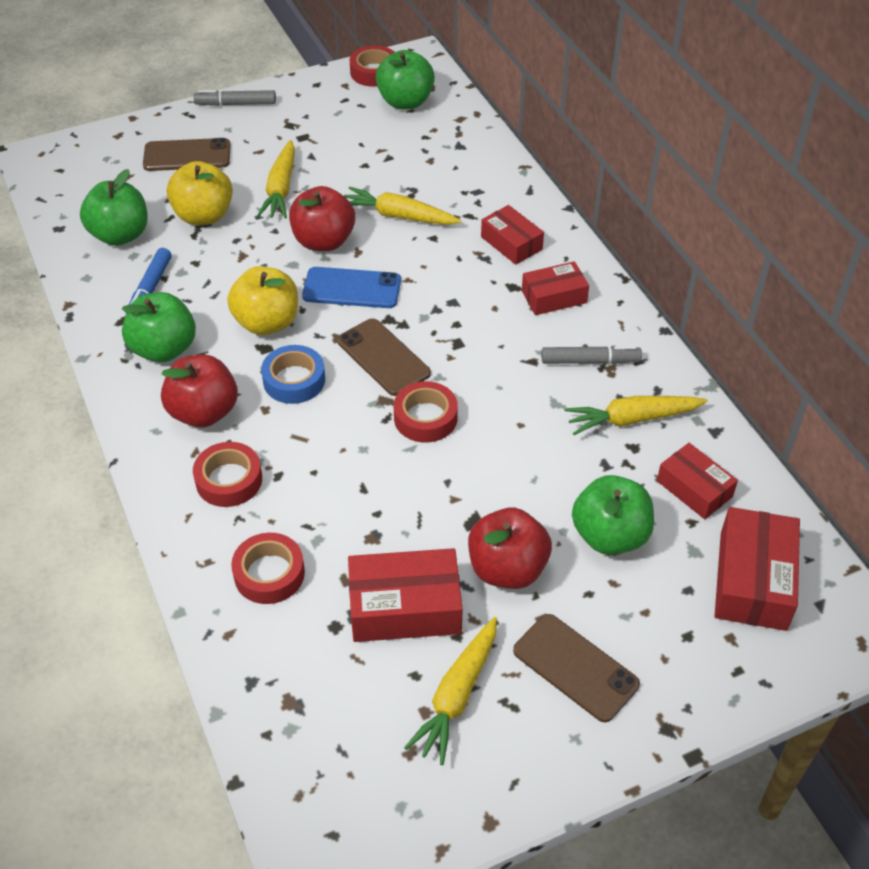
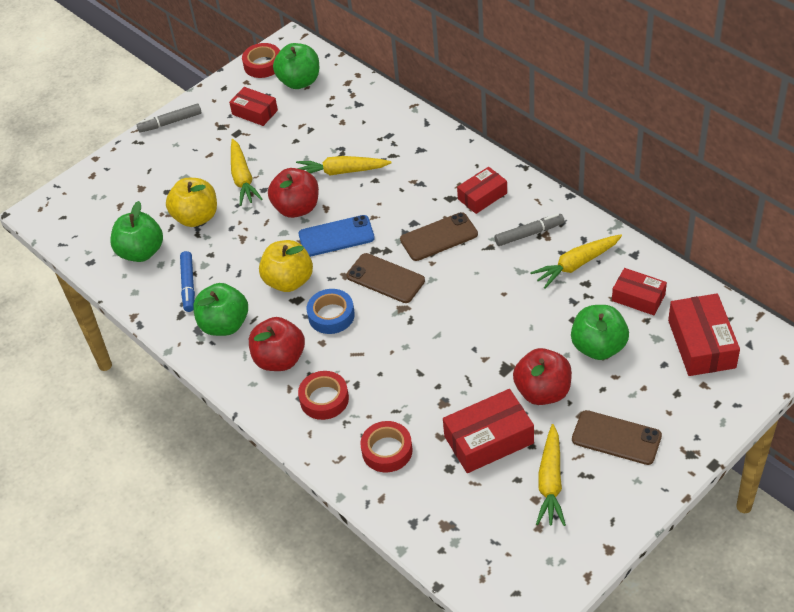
camera: 15 degrees left, 0 degrees up
brown phone [143,138,231,171] -> brown phone moved to [400,212,478,261]
red tape [394,381,458,442] -> none
red box [481,205,544,265] -> red box moved to [229,87,278,126]

